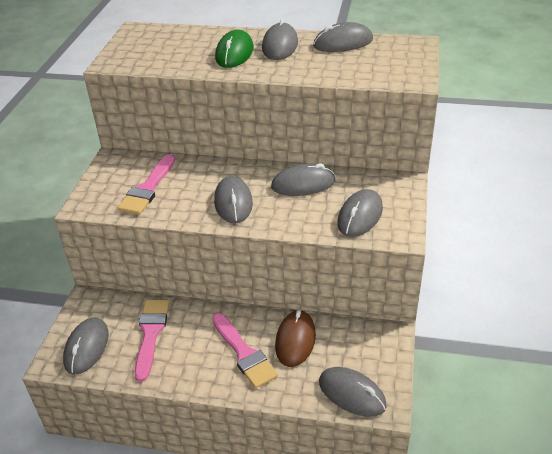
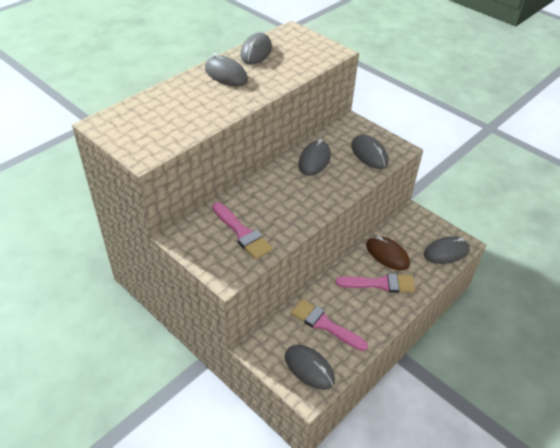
camera: 60 degrees left, 5 degrees up
grey mouse [214,176,253,223] -> none
green mouse [215,30,254,68] -> none

